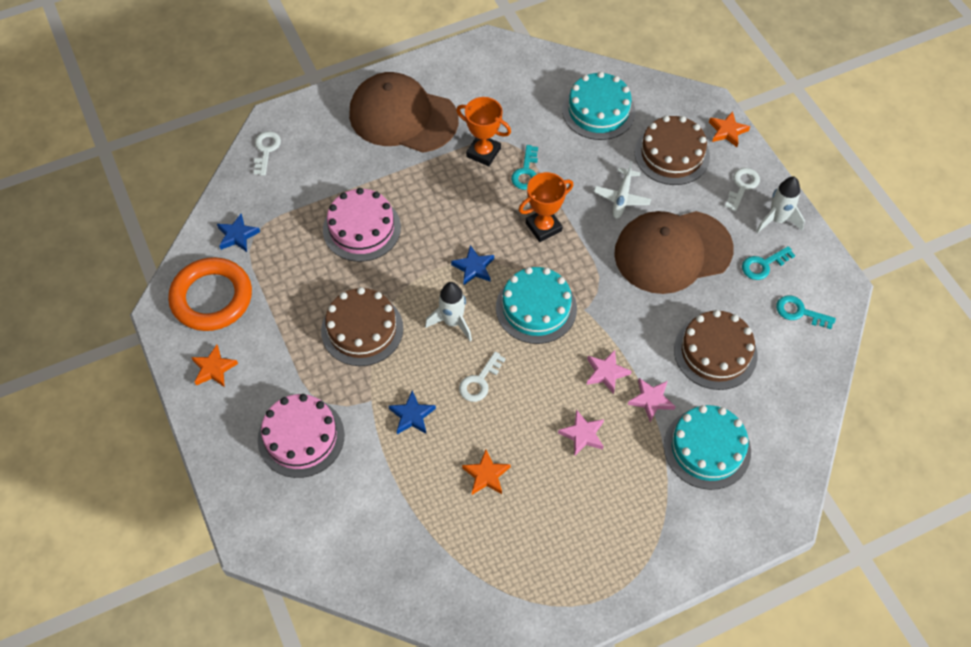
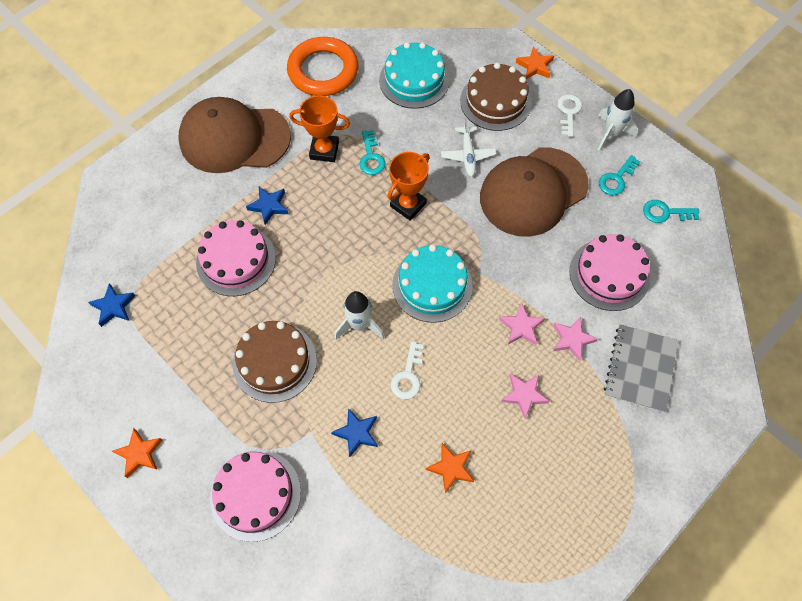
camera: 20 degrees left, 5 degrees up
orange ring [168,257,252,331] -> orange ring moved to [287,37,358,96]
white key [253,131,281,176] -> none
blue star [451,245,494,285] -> blue star moved to [246,187,288,225]
turquoise cake [664,405,751,490] -> grey notebook [604,324,678,413]
brown cake [674,310,757,390] -> pink cake [569,234,650,311]

